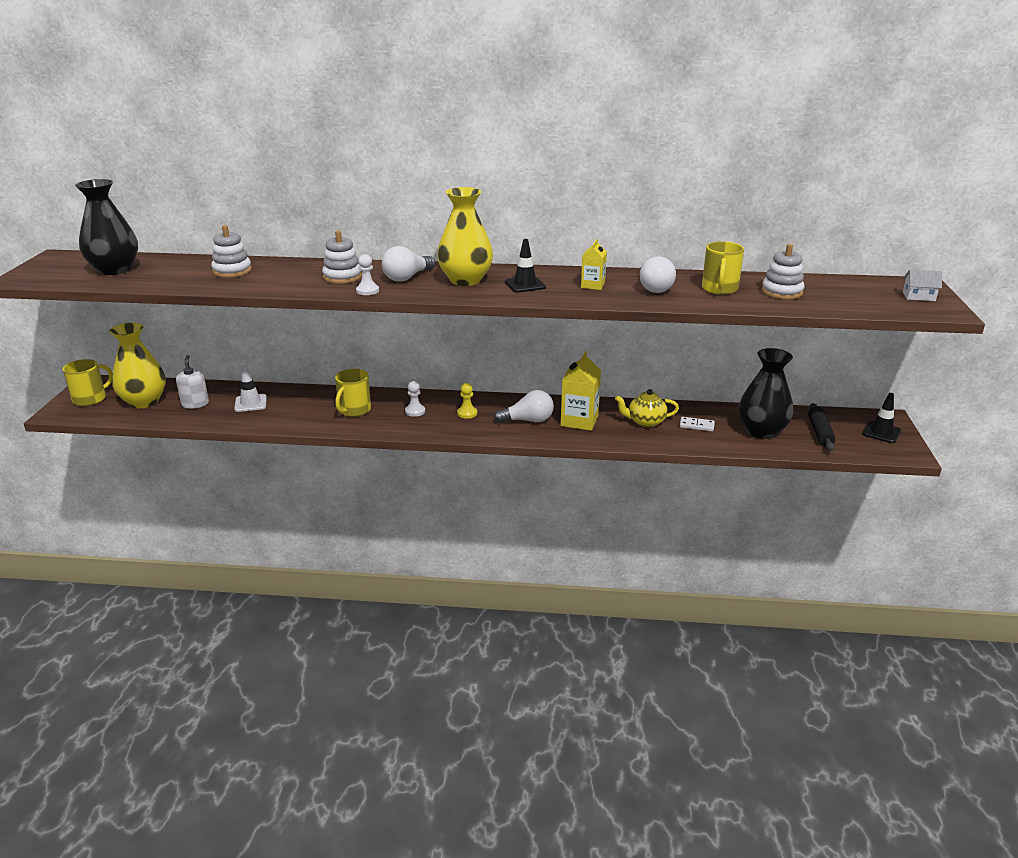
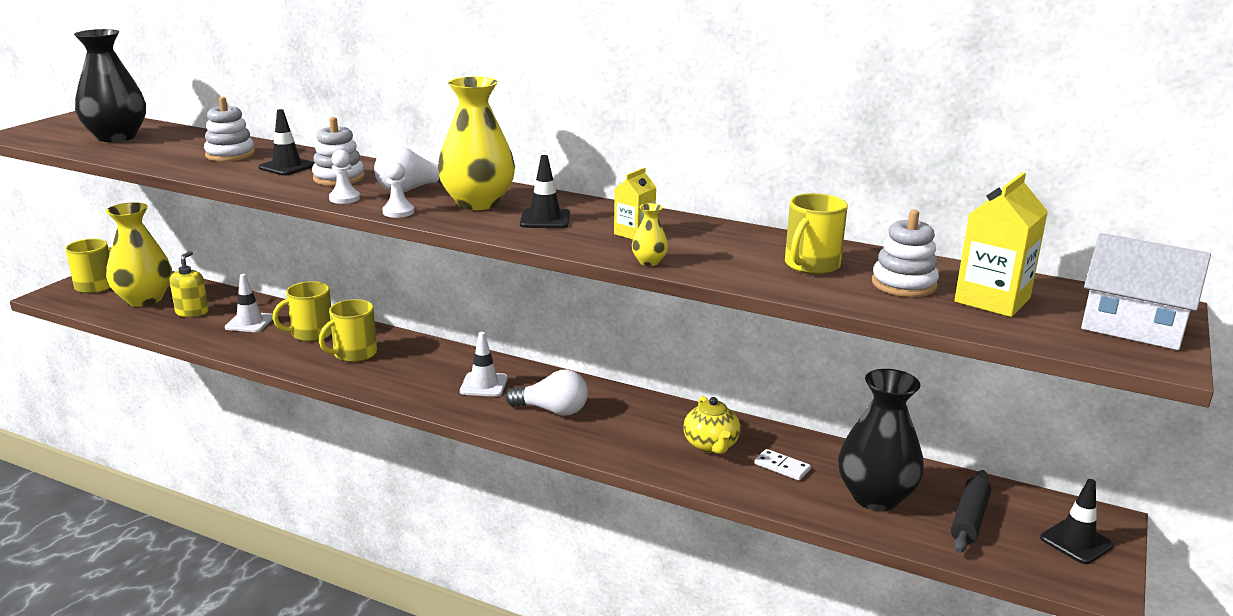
camera: 20 degrees right, 5 degrees down
white soap dispenser [176,355,209,409] -> yellow soap dispenser [169,251,209,317]
white pawn [405,381,425,417] -> white pawn moved to [382,162,414,218]
yellow pawn [457,383,477,419] -> white traffic cone [460,332,508,397]
yellow carton [561,351,601,431] -> yellow carton moved to [954,172,1048,317]
yellow teapot [615,389,679,427] -> yellow teapot turned 120 degrees counterclockwise [683,396,741,454]
white light bulb [640,256,676,293] -> none
white house [903,270,942,301] -> white house [1081,233,1211,350], size x1.93
none -> black traffic cone [258,109,315,176]
none -> yellow mug [272,281,332,342]
none -> yellow vase [632,203,668,266]

